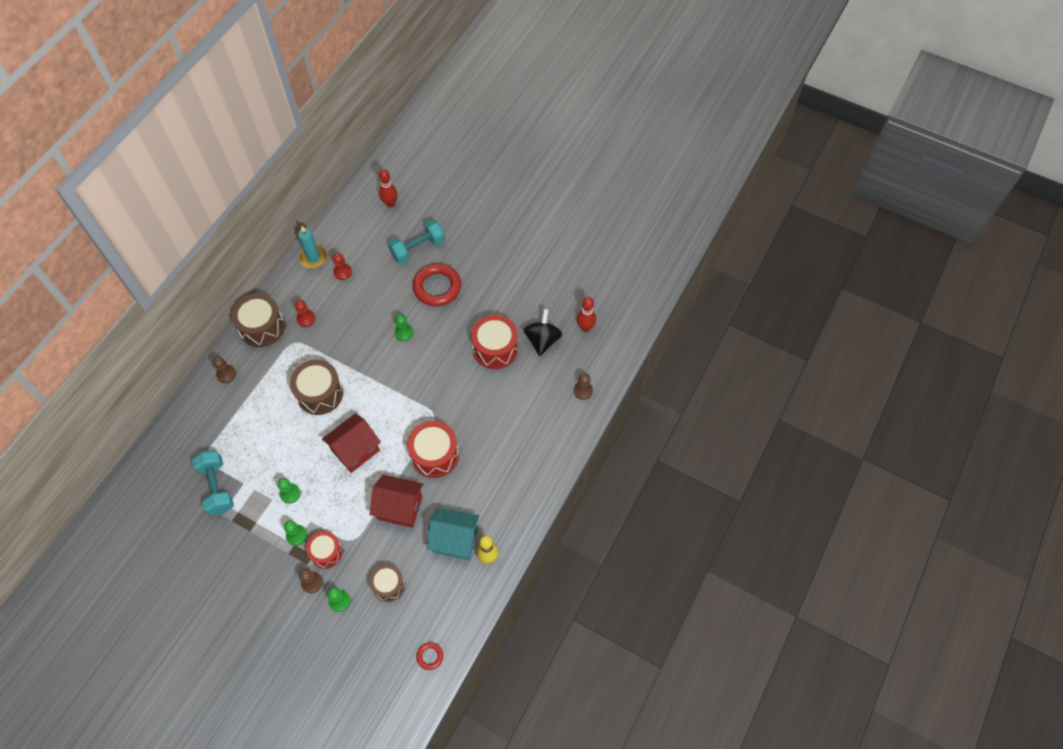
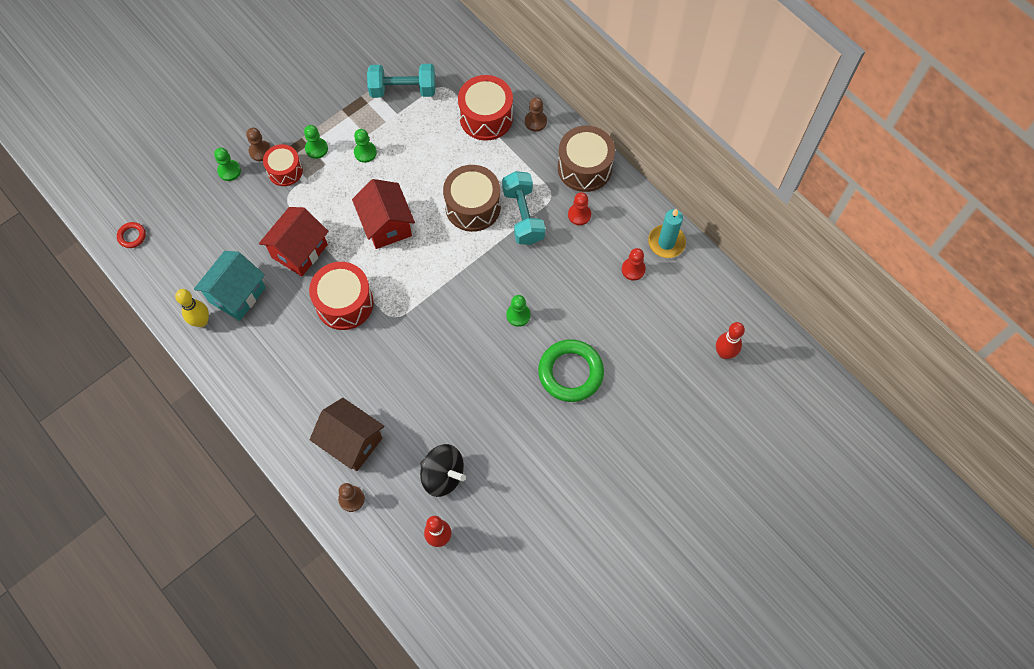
camera: 110 degrees right, 5 degrees up
brown drum [369,564,405,602] -> none
turquoise dumbbell [388,219,445,264] -> turquoise dumbbell moved to [502,171,545,245]
red ring [413,263,461,306] -> green ring [538,339,604,402]
red drum [471,315,518,369] -> red drum moved to [458,75,513,141]
none -> brown house [310,398,384,471]

